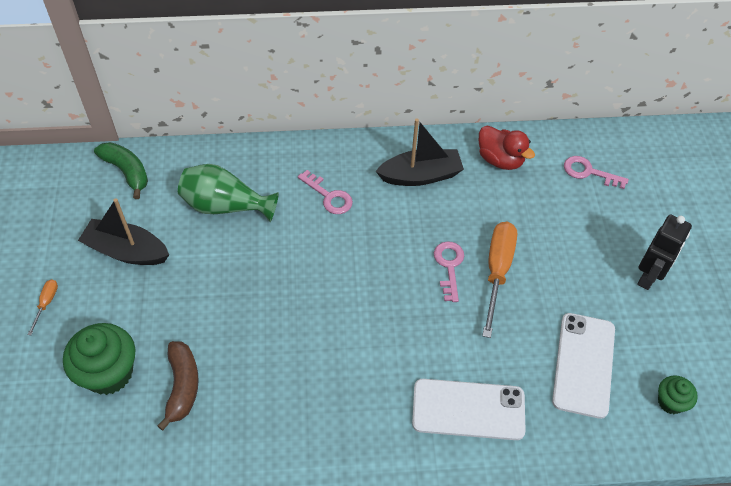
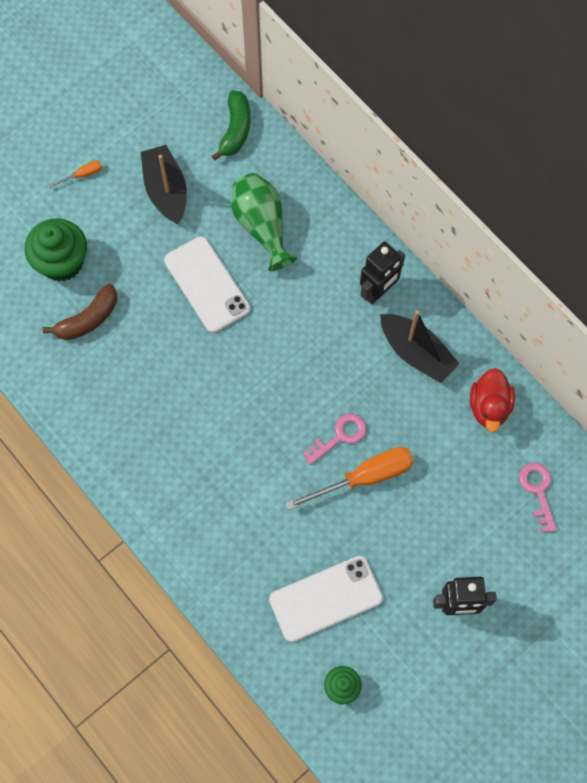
camera: 55 degrees right, 15 degrees up
pink key [298,170,353,214] -> none
white phone [412,379,526,440] -> white phone moved to [164,236,250,333]
none -> black robot [360,242,405,304]

